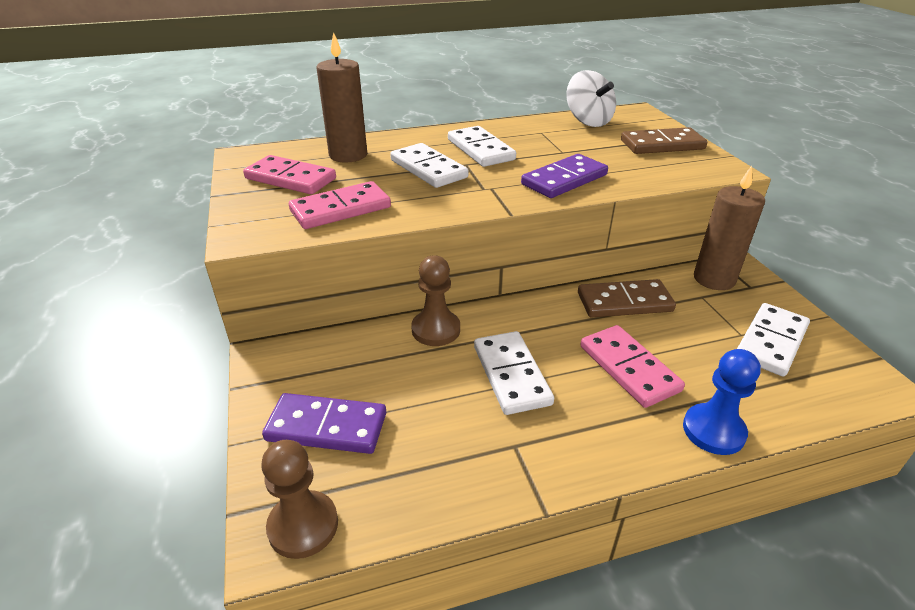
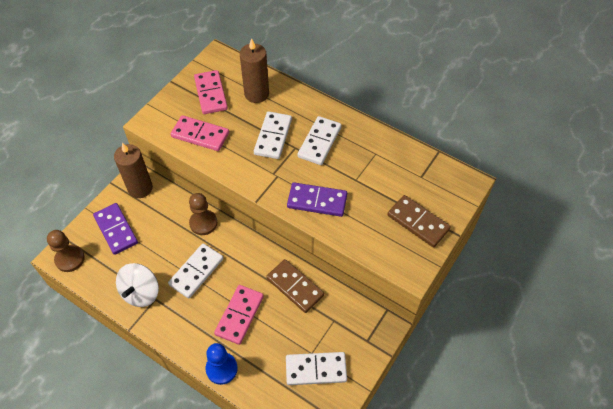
camera: 50 degrees right, 20 degrees up
white spinning top [566,70,616,127] -> white spinning top moved to [116,263,159,307]
brown candle [694,166,765,290] -> brown candle moved to [114,143,153,198]

